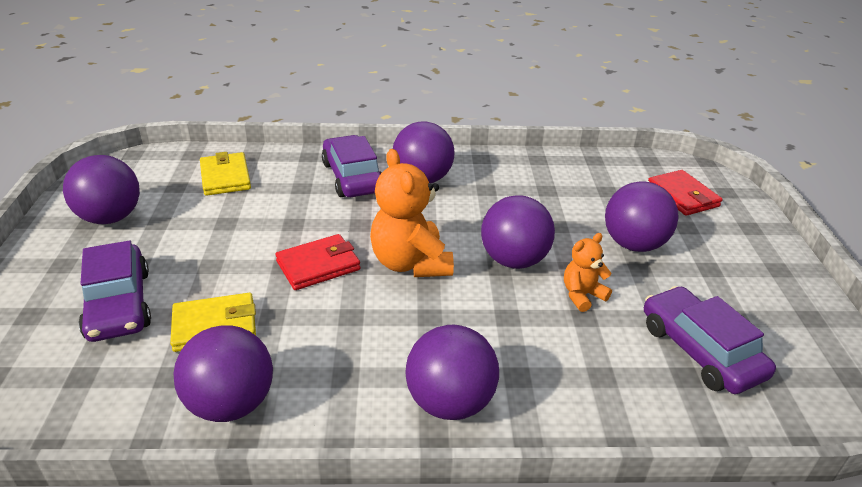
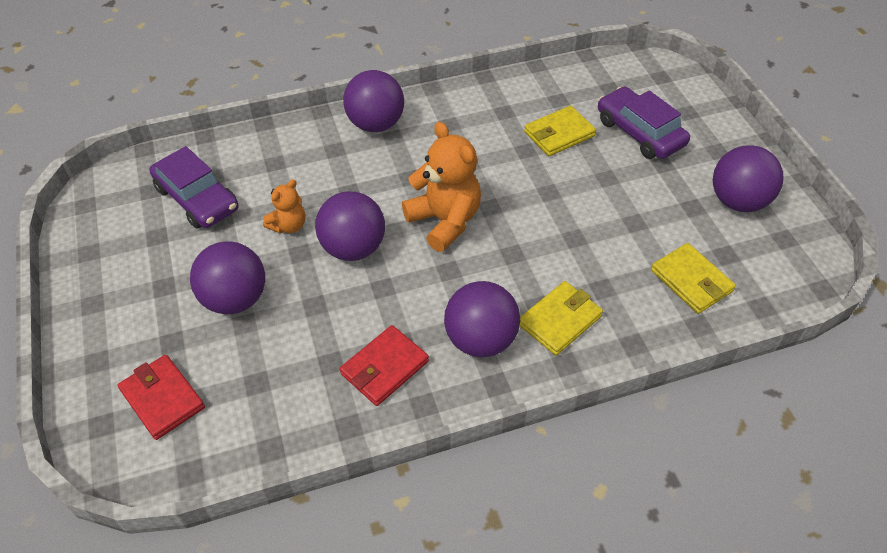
camera: 165 degrees right, 15 degrees up
purple ball [173,325,273,422] -> none
red wallet [275,234,360,290] -> red wallet moved to [340,325,429,406]
purple car [322,135,382,197] -> yellow wallet [520,281,603,355]

